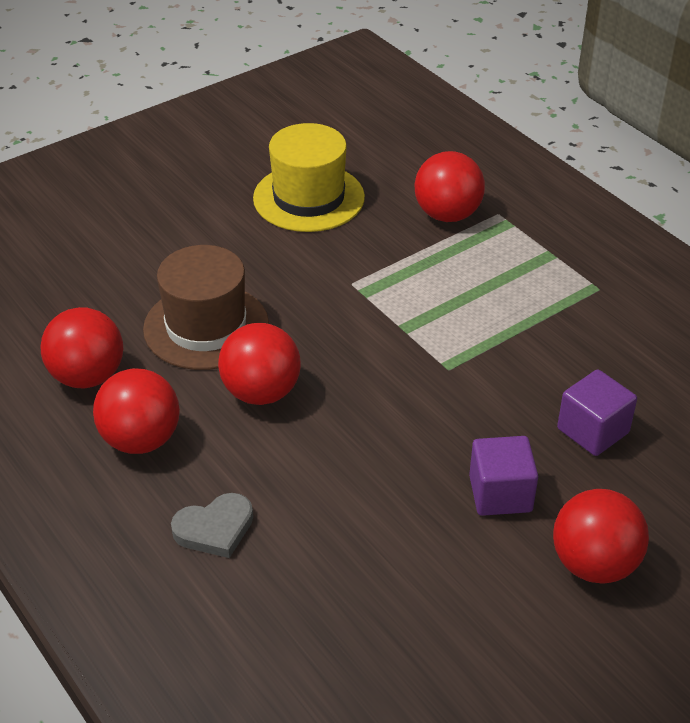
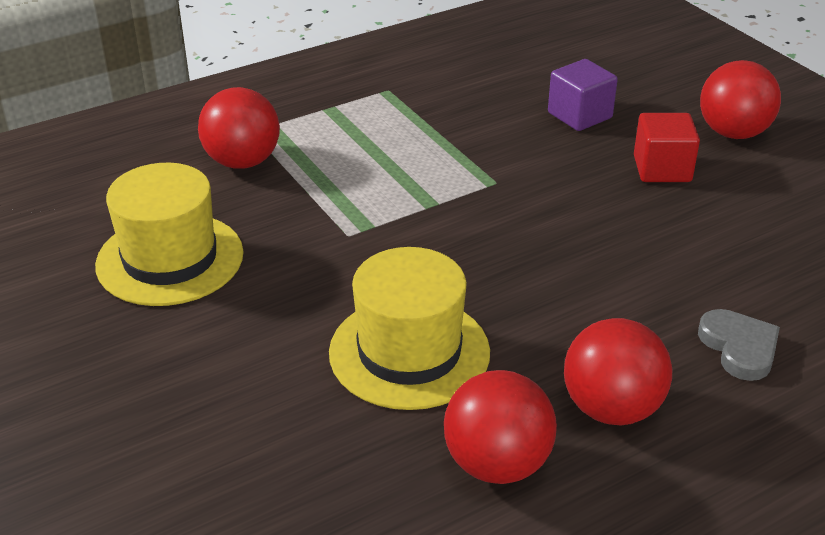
camera: 85 degrees left, 5 degrees down
brown hat [143,245,269,370] -> yellow hat [329,247,490,410]
red ball [218,323,301,405] -> none
purple cube [469,436,538,516] -> red cube [634,113,700,182]

